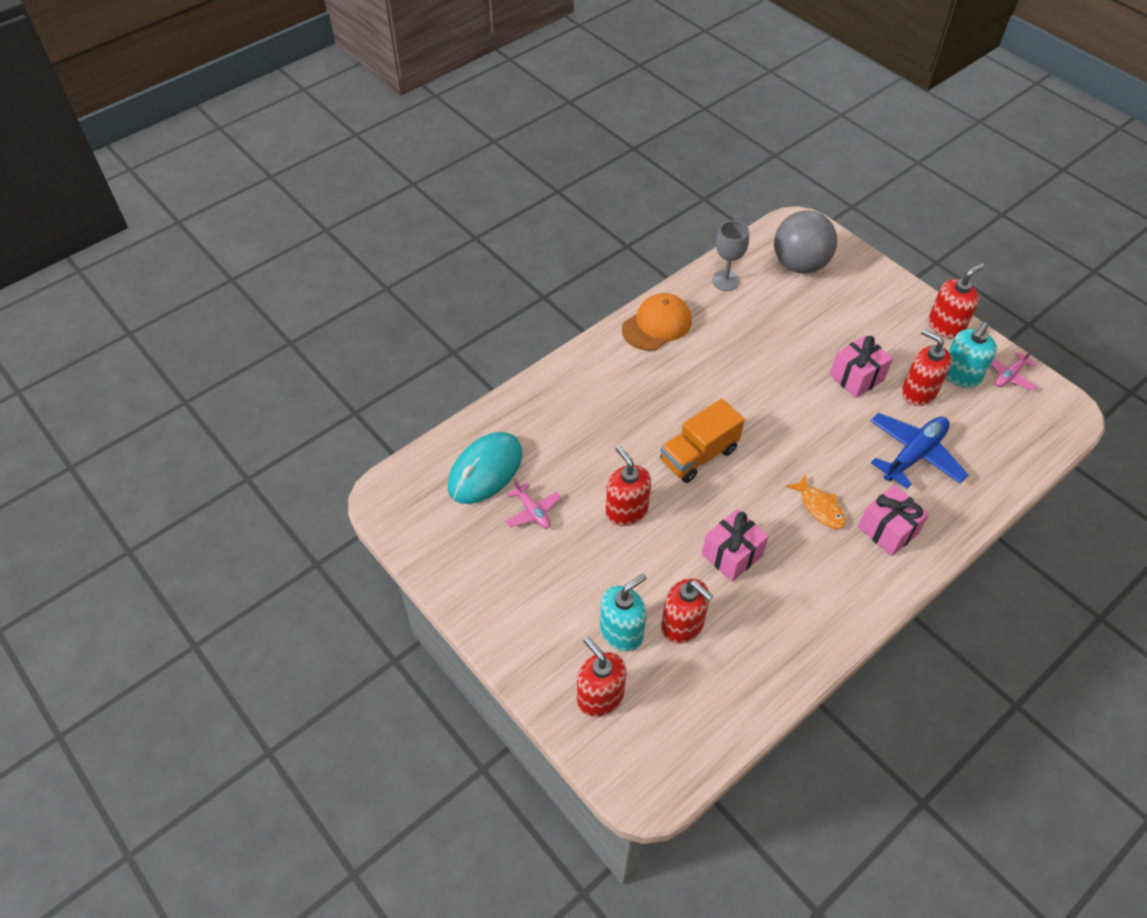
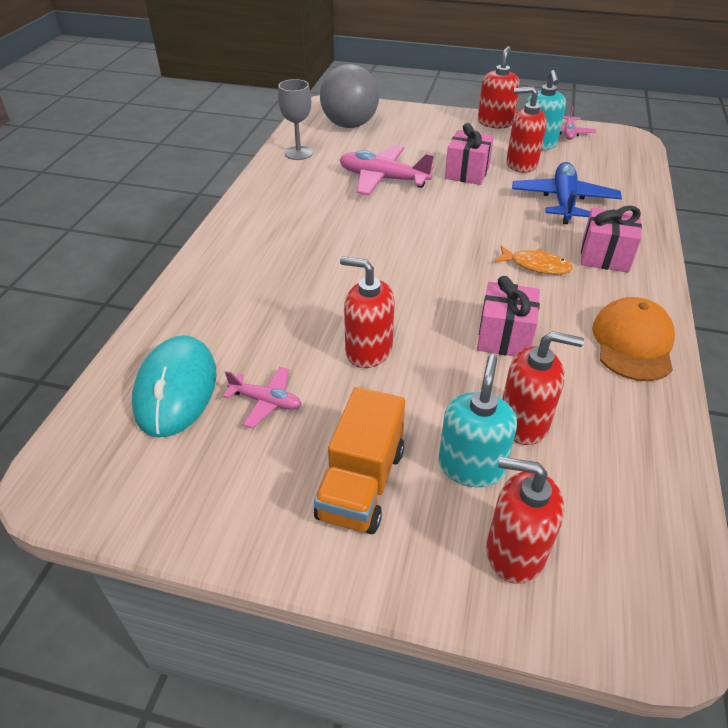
camera: 35 degrees left, 10 degrees down
orange cap [622,293,692,351] -> orange cap moved to [592,297,675,381]
orange truck [660,398,745,483] -> orange truck moved to [314,387,405,534]
none -> pink plane [340,145,434,195]

